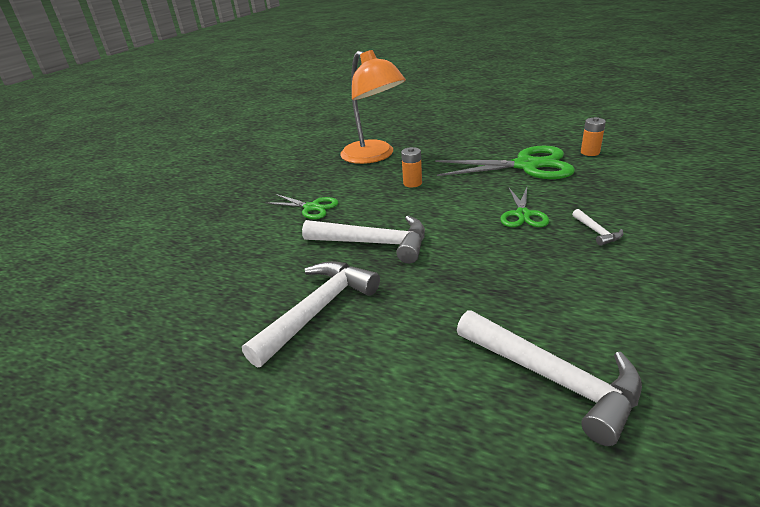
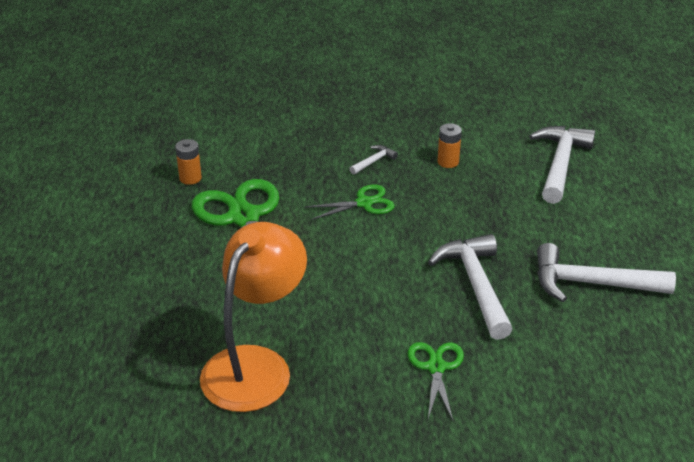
camera: 120 degrees left, 5 degrees up
orange battery [401,147,422,187] -> orange battery moved to [437,123,462,168]

